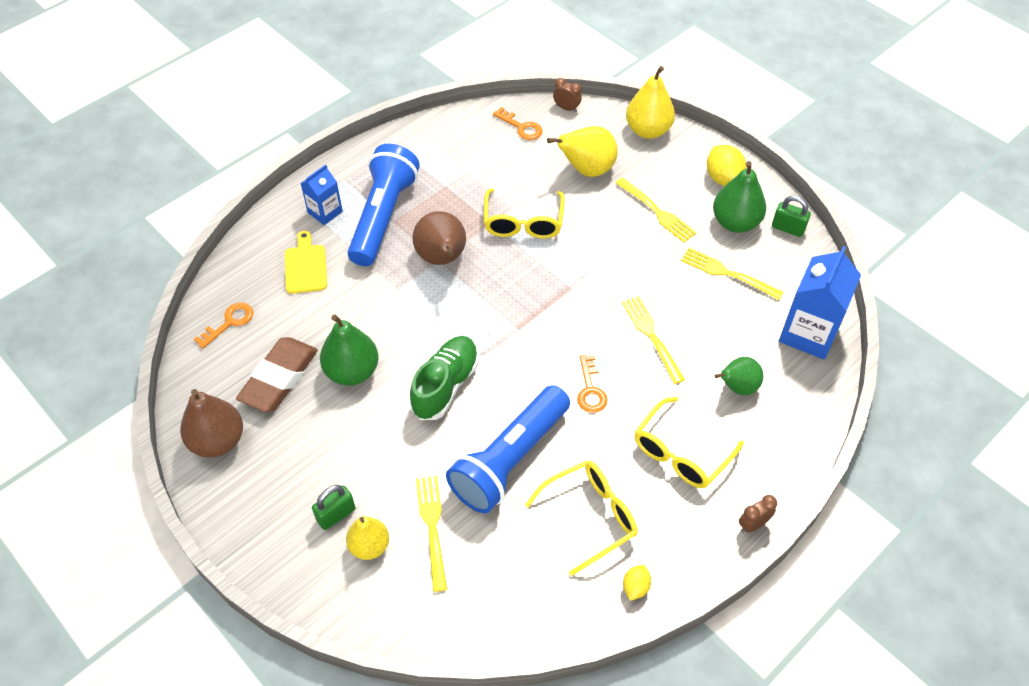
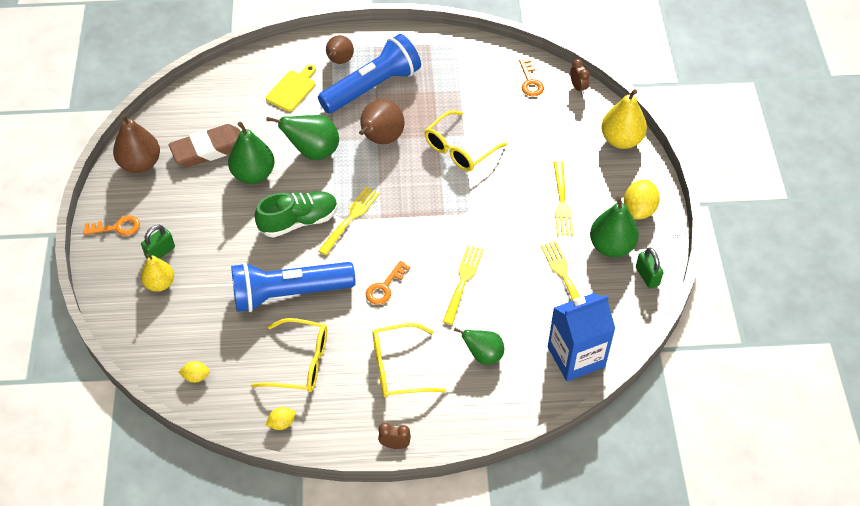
camera: 40 degrees right, 0 degrees up
orange key [194,302,253,349] -> orange key moved to [83,215,140,236]
blue carton [300,164,343,225] -> brown pear [326,35,354,64]
green padlock [312,485,356,530] -> green padlock turned 45 degrees counterclockwise [141,225,175,259]
yellow fork [416,476,447,592] -> yellow fork moved to [318,187,380,255]
yellow pear [547,126,618,177] -> none
none -> yellow lemon [179,361,210,383]
none -> green pear [266,115,339,160]

